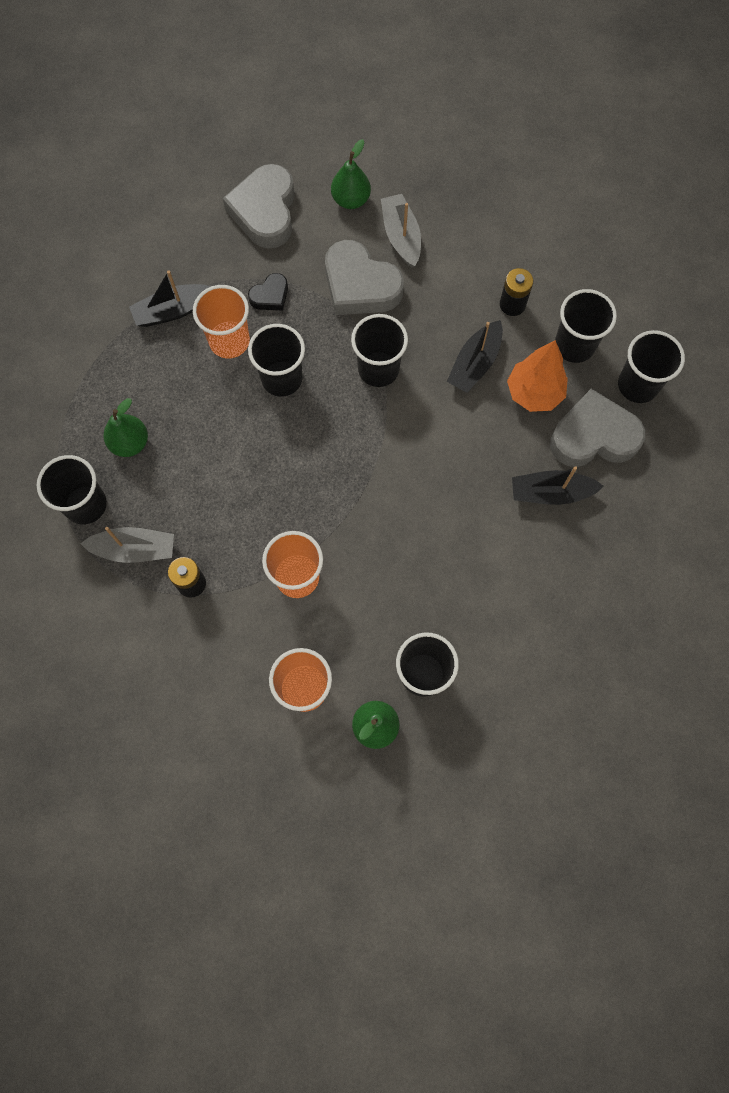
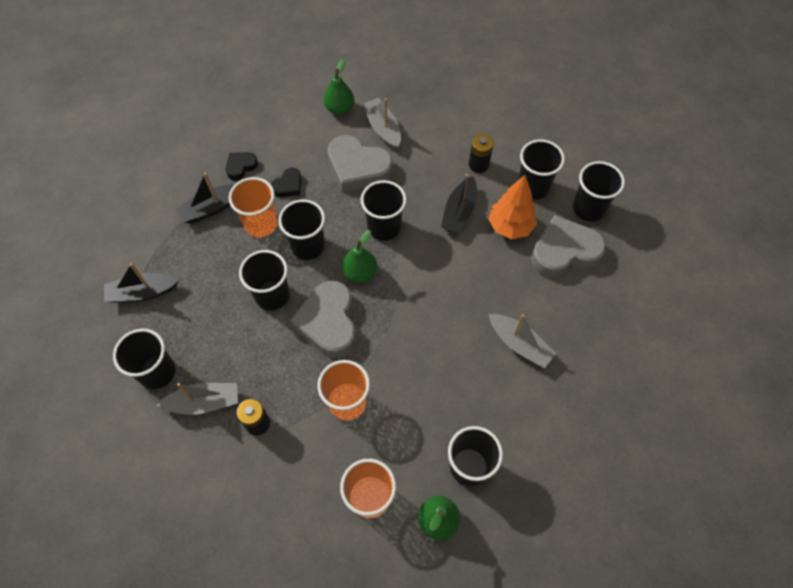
camera: 10 degrees left, 10 degrees down
green pear [103,398,148,457] -> green pear moved to [342,230,377,283]
grey heart [223,164,295,249] -> grey heart moved to [290,281,356,358]
black boat [512,466,604,505] -> black boat moved to [104,263,179,303]
none -> black heart [226,152,258,181]
none -> black cup [239,250,290,311]
none -> grey boat [489,314,557,368]

